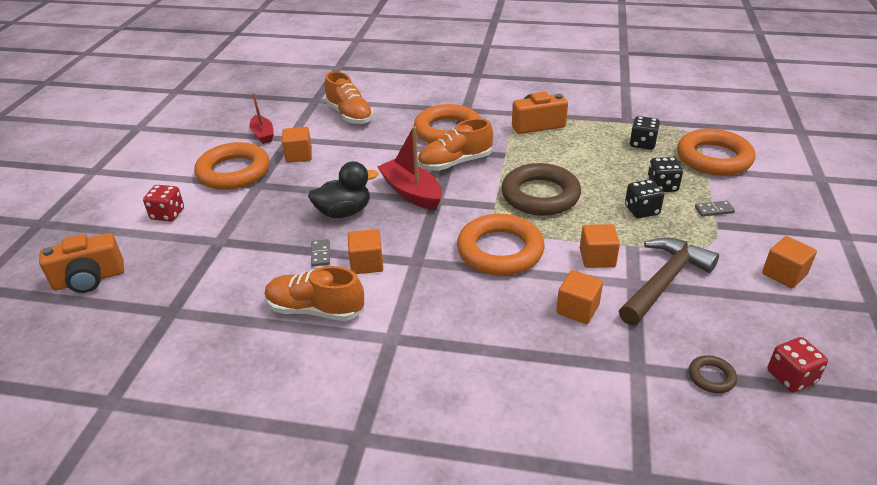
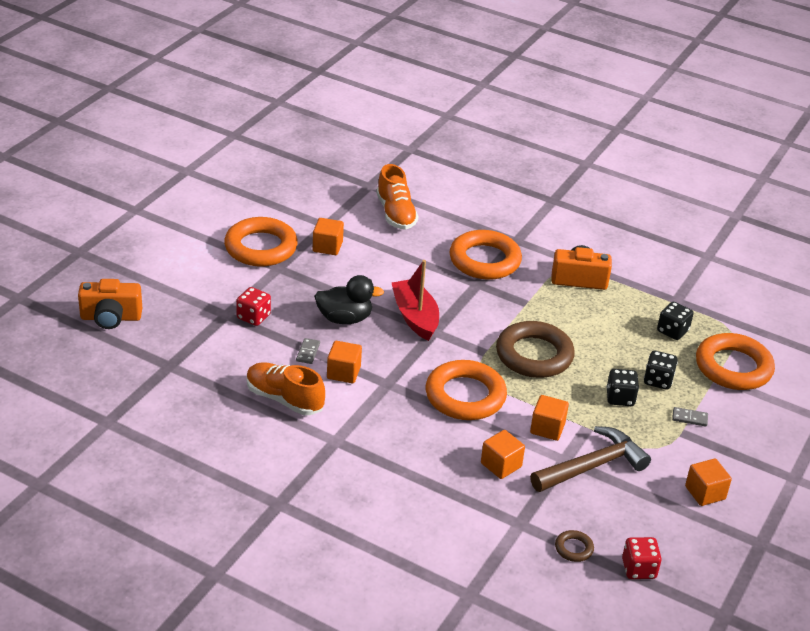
camera: 15 degrees right, 0 degrees up
red dice [143,185,184,221] -> red dice moved to [236,287,271,326]
red boat [249,93,274,144] -> none
orange shoe [418,118,493,171] -> none

